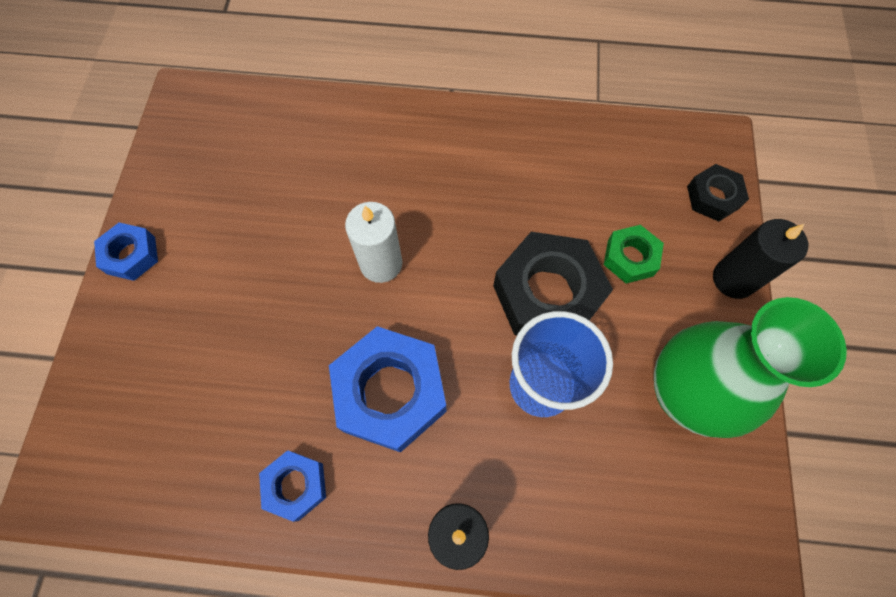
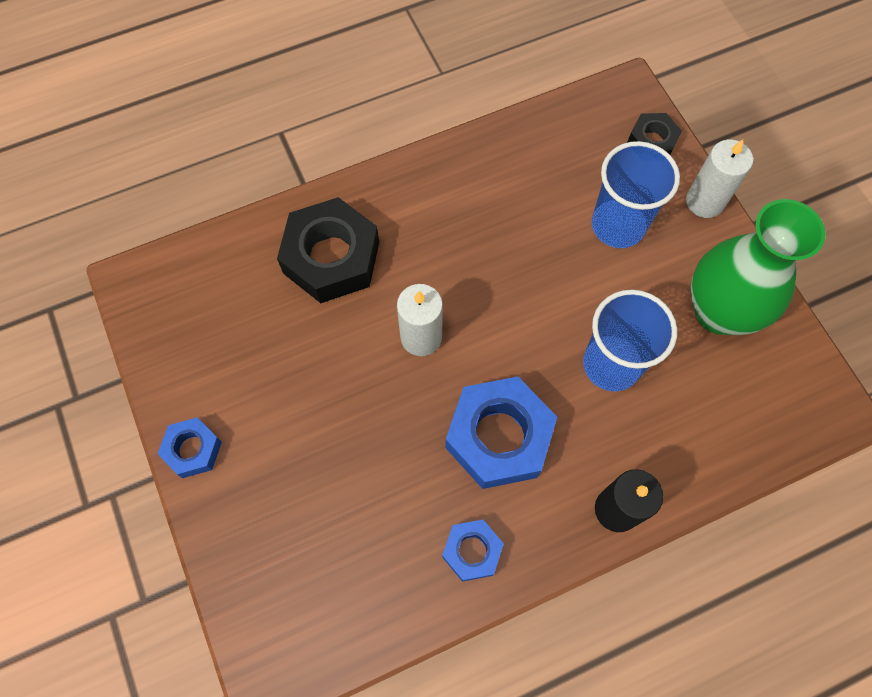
camera: 30 degrees left, 0 degrees up
black nut [493,232,613,335] -> black nut moved to [277,197,379,303]
green nut [604,225,664,284] -> blue cup [592,141,680,248]
black candle [713,219,808,299] -> white candle [686,140,753,218]

